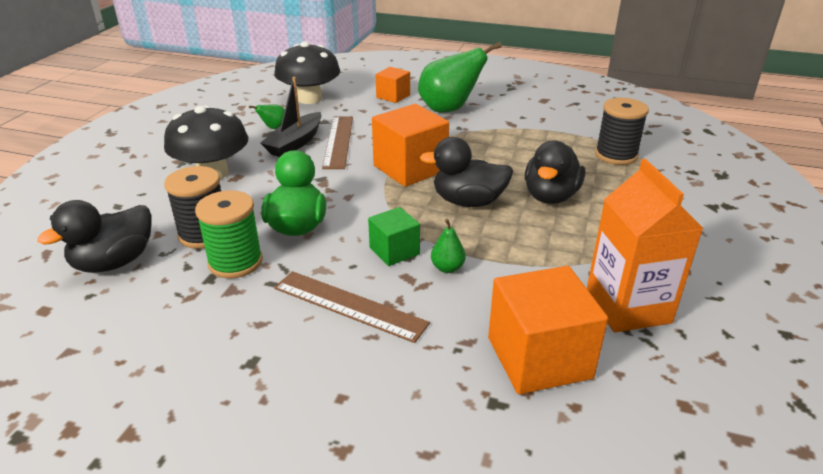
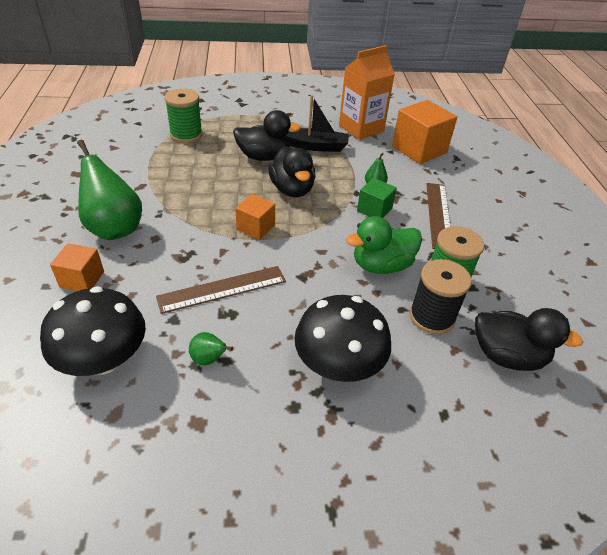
camera: 115 degrees left, 10 degrees up
black boat [260,77,322,157] -> black boat moved to [286,95,349,152]
orange cube [372,104,449,187] -> orange cube [235,194,275,240], size x0.57
black spool [595,98,649,165] -> green spool [164,88,203,143]

